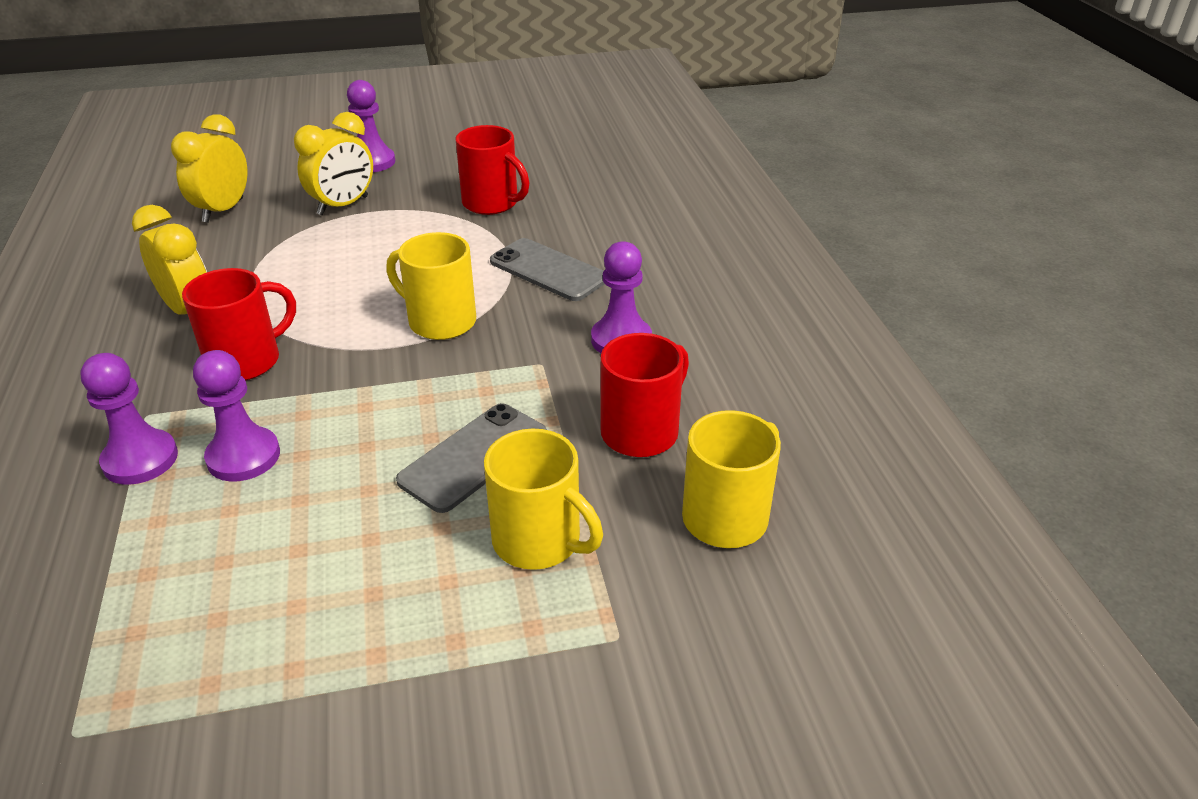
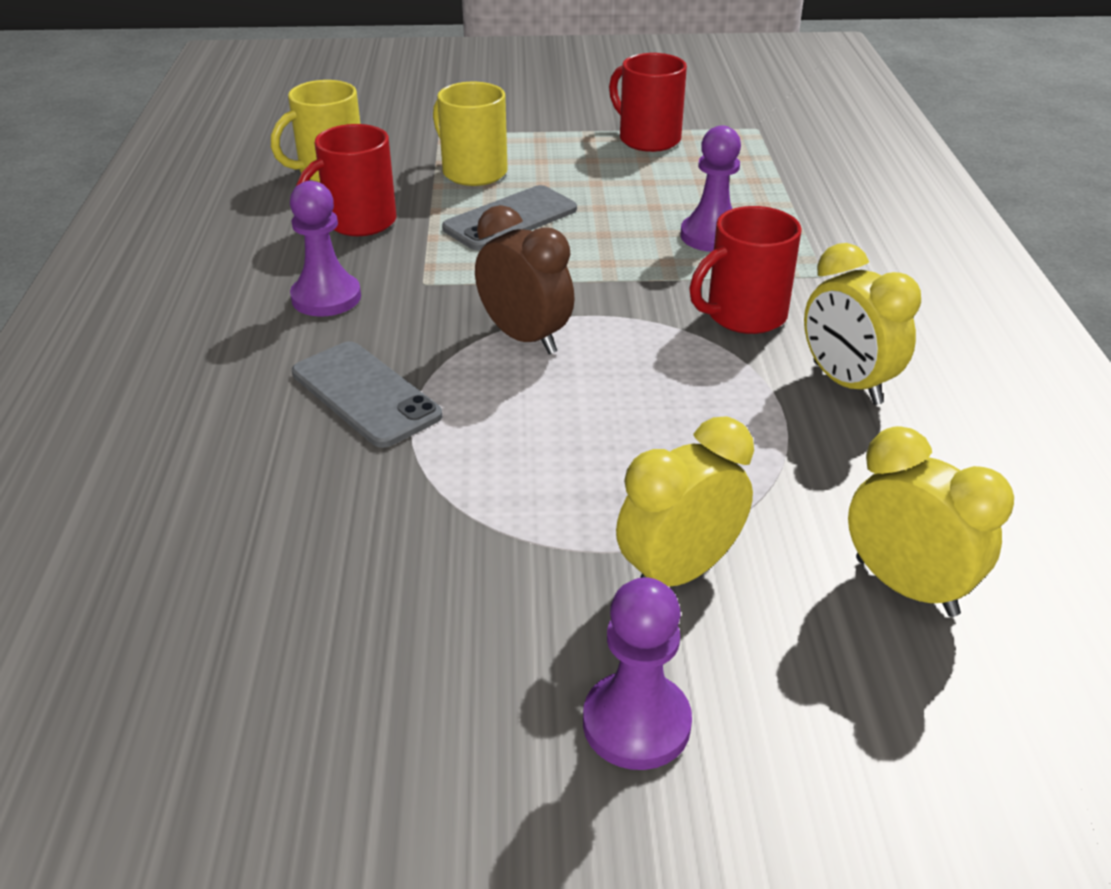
camera: 170 degrees left, 0 degrees up
purple pawn [81,353,178,485] -> none
yellow clock [171,114,248,223] -> yellow clock turned 75 degrees counterclockwise [848,426,1014,617]
yellow mug [386,232,476,340] -> brown clock [475,205,574,354]
red mug [455,125,530,215] -> red mug moved to [609,53,687,152]

